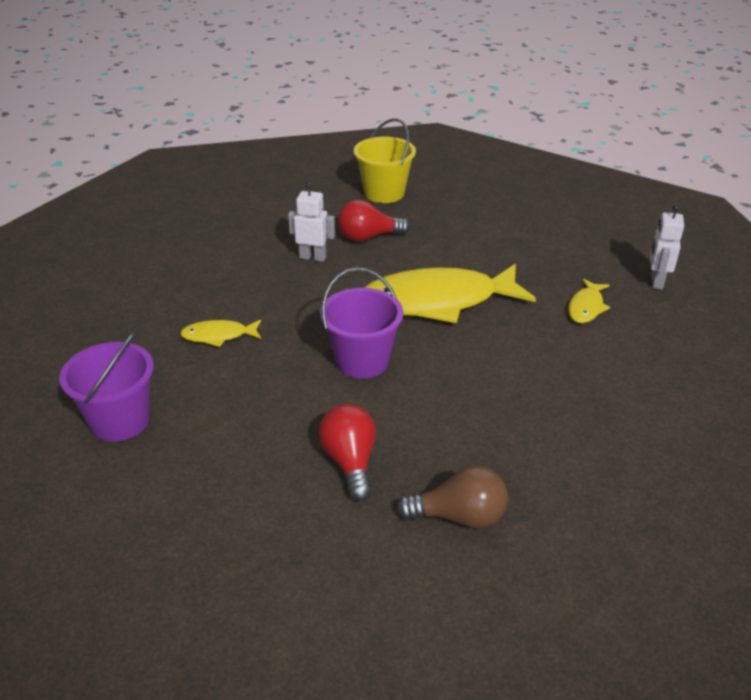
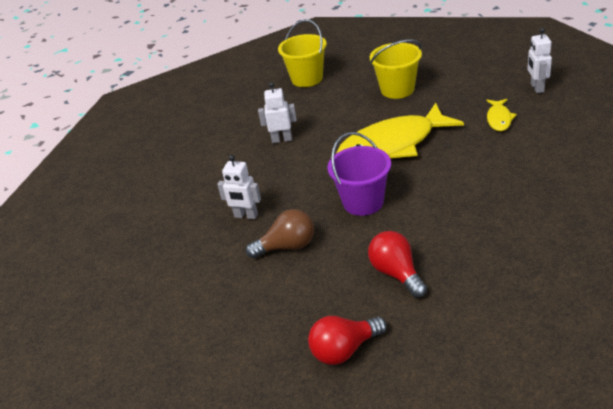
camera: 10 degrees left, 0 degrees up
purple bucket [59,331,154,442] -> none
yellow fish [180,320,261,347] -> white robot [217,155,261,219]
red light bulb [338,200,410,242] -> red light bulb moved to [308,316,387,365]
brown light bulb [397,465,508,528] -> brown light bulb moved to [246,209,314,258]
none -> yellow bucket [370,39,422,99]

